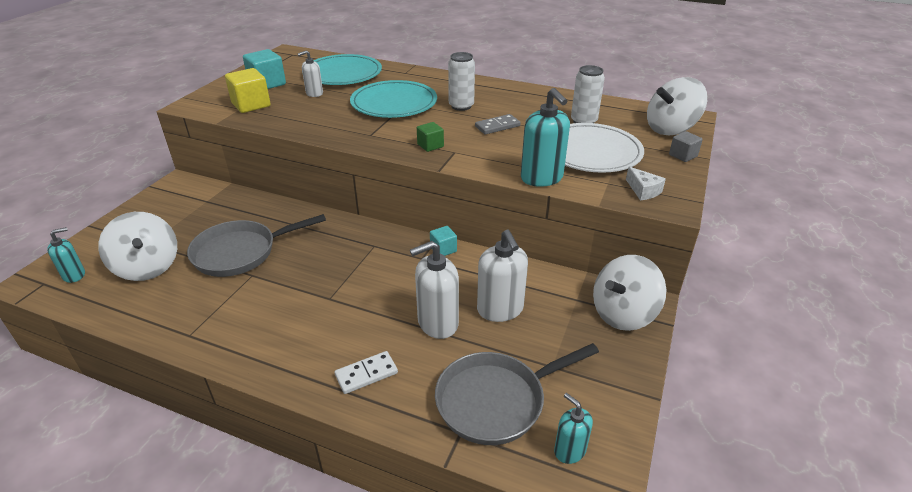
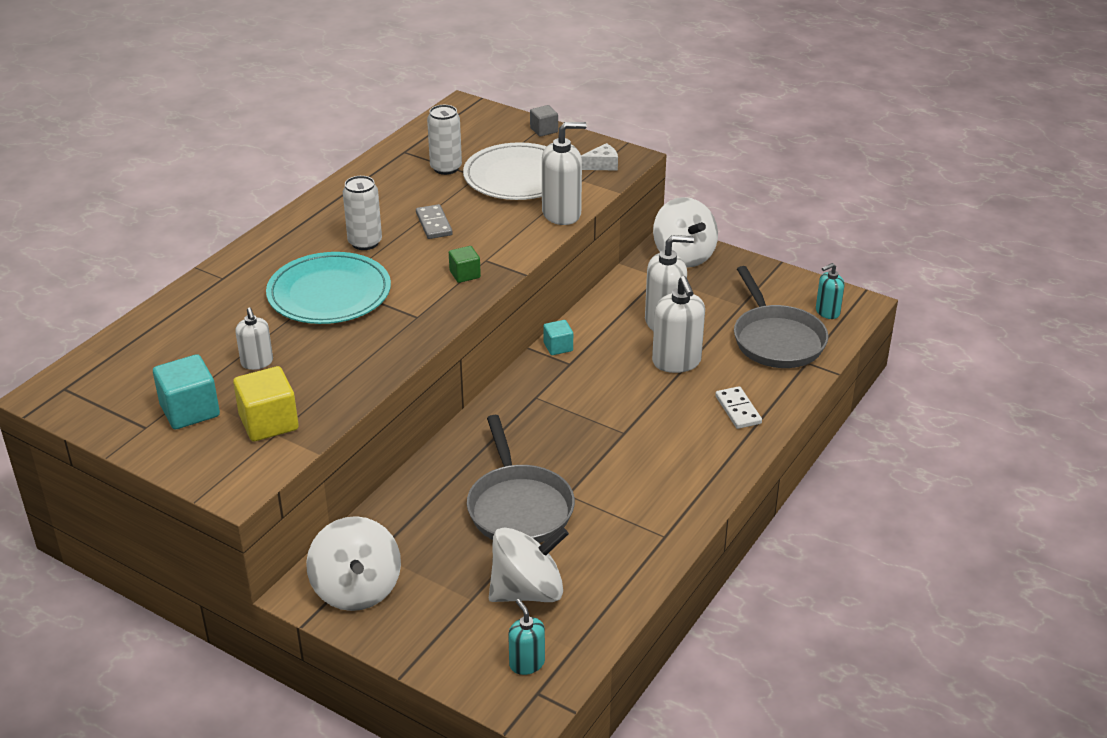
camera: 80 degrees left, 0 degrees up
turquoise plate [302,54,382,85] -> none
turquoise soap dispenser [521,88,570,187] -> white soap dispenser [542,122,587,225]
white spinning top [647,77,707,135] -> white spinning top moved to [306,516,401,611]

